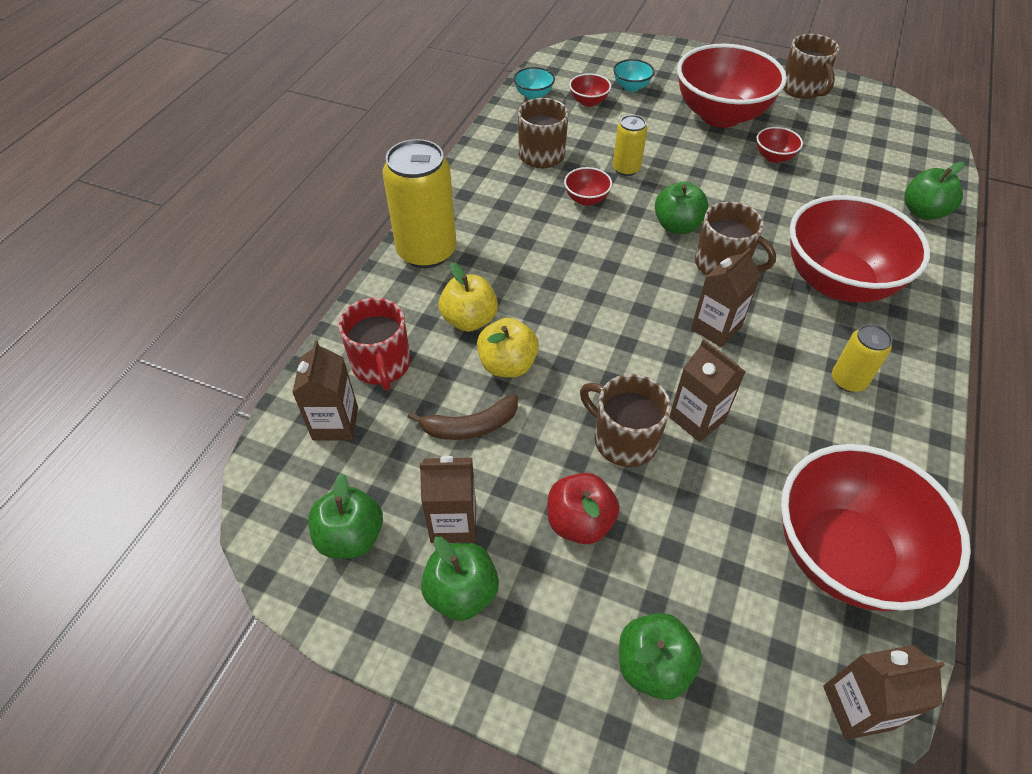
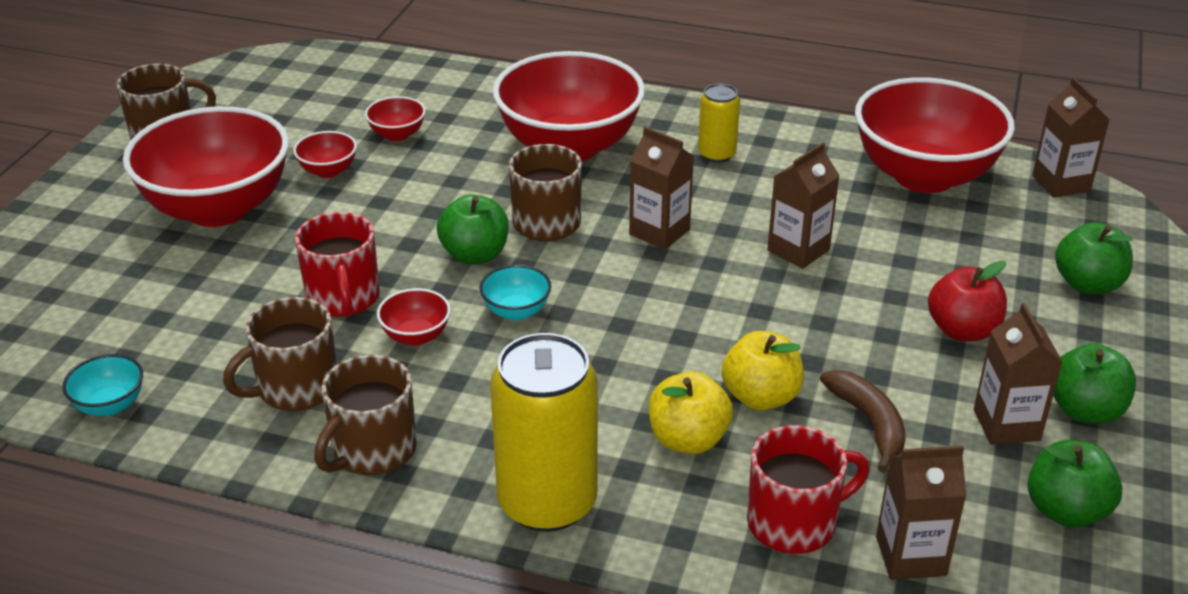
camera: 95 degrees left, 15 degrees down
red bowl [569,73,611,107] -> red bowl moved to [365,96,426,141]
brown mug [580,374,671,467] -> brown mug moved to [314,355,417,475]
turquoise bowl [613,59,655,92] -> turquoise bowl moved to [480,265,551,320]
yellow can [613,115,647,176] -> red mug [295,212,380,317]
green apple [905,162,964,220] -> none

